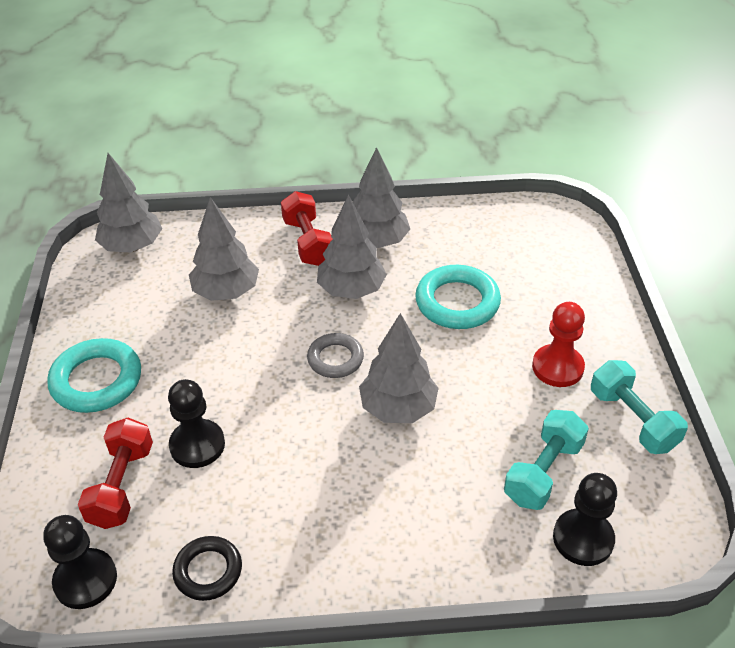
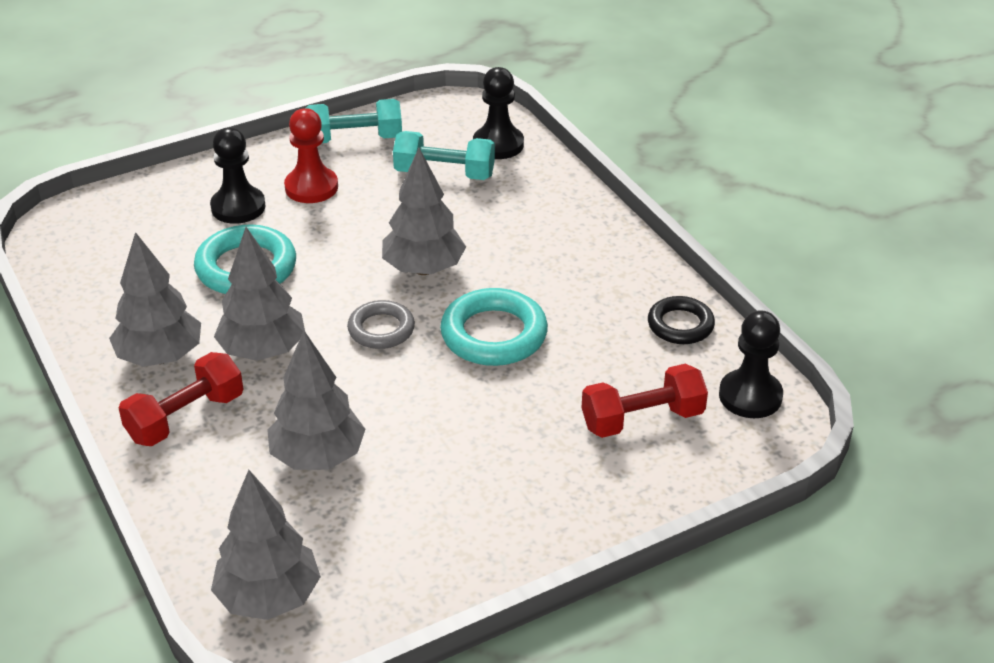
camera: 115 degrees left, 5 degrees down
turquoise ring [47,338,141,413] -> turquoise ring moved to [440,288,548,366]
black pawn [168,379,225,468] -> black pawn moved to [210,127,266,224]
turquoise dumbbell [591,360,688,454] -> turquoise dumbbell turned 45 degrees clockwise [306,99,402,143]

